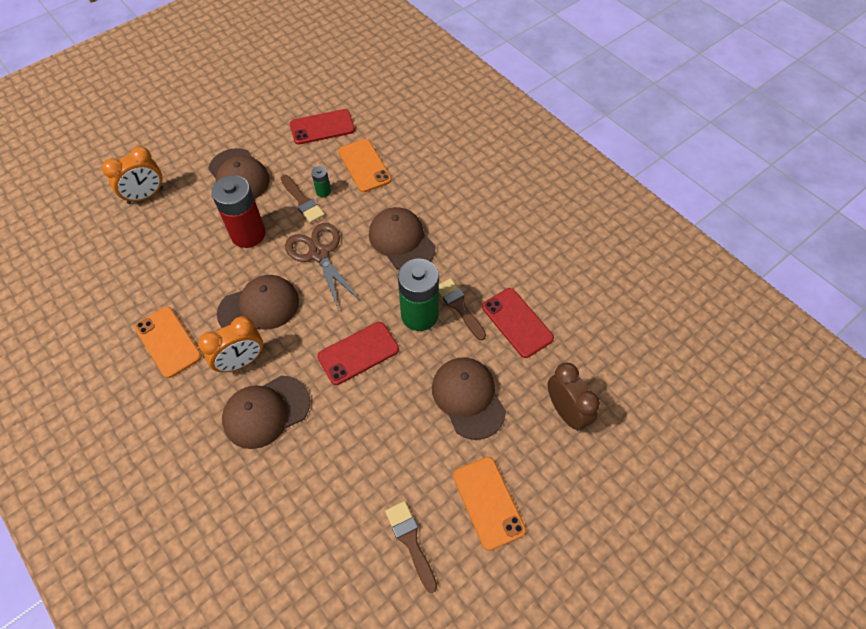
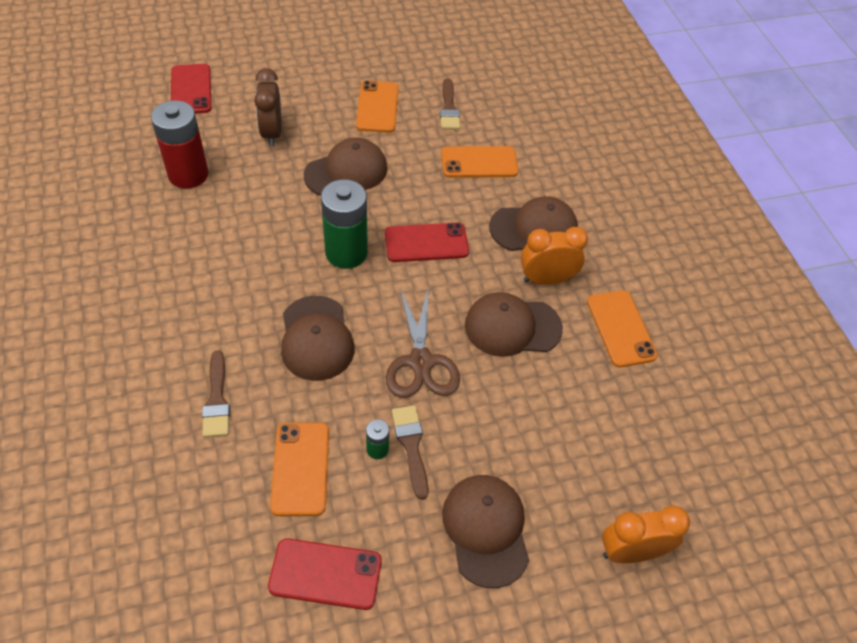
camera: 160 degrees left, 5 degrees down
red battery [211,175,266,248] -> red battery moved to [151,100,209,188]
brown cap [432,357,506,440] -> brown cap turned 120 degrees counterclockwise [304,137,387,196]
brown brush [439,278,486,340] -> brown brush moved to [202,351,230,437]
red phone [482,288,554,358] -> red phone moved to [171,64,212,114]
none -> orange phone [441,146,518,178]

